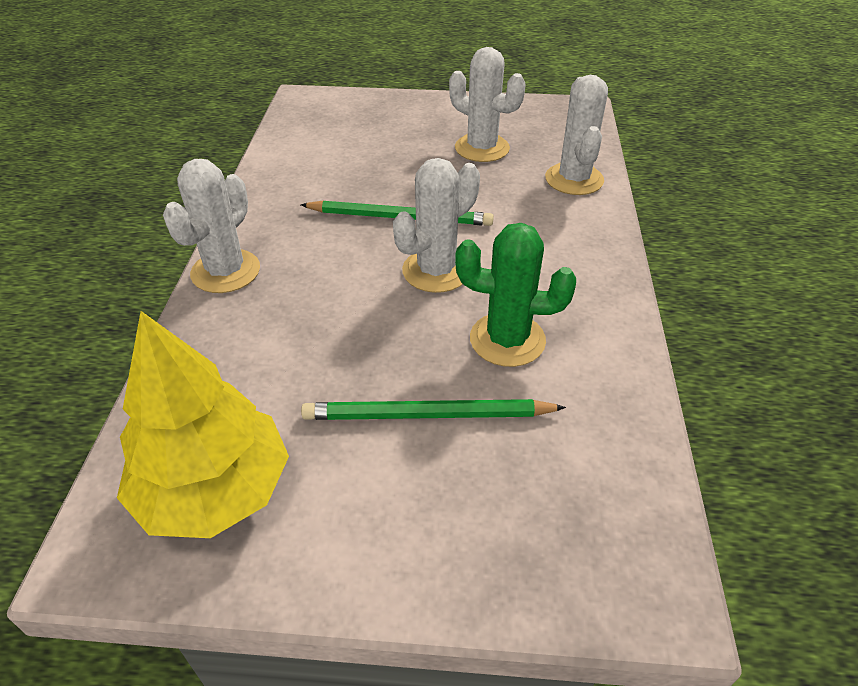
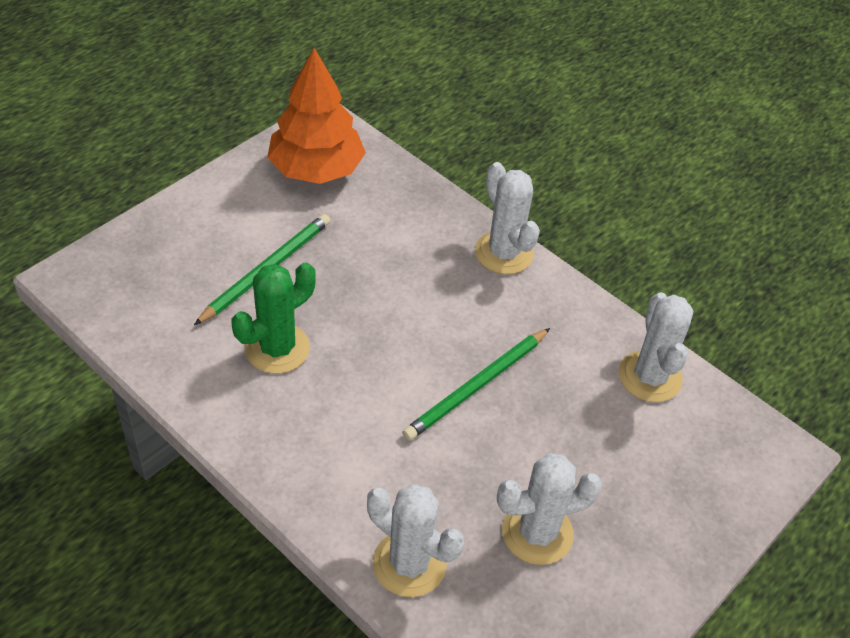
camera: 125 degrees right, 5 degrees up
yellow tree [117,311,289,538] -> orange tree [267,48,366,184]
white cactus [393,158,480,293] -> white cactus moved to [619,293,693,402]

